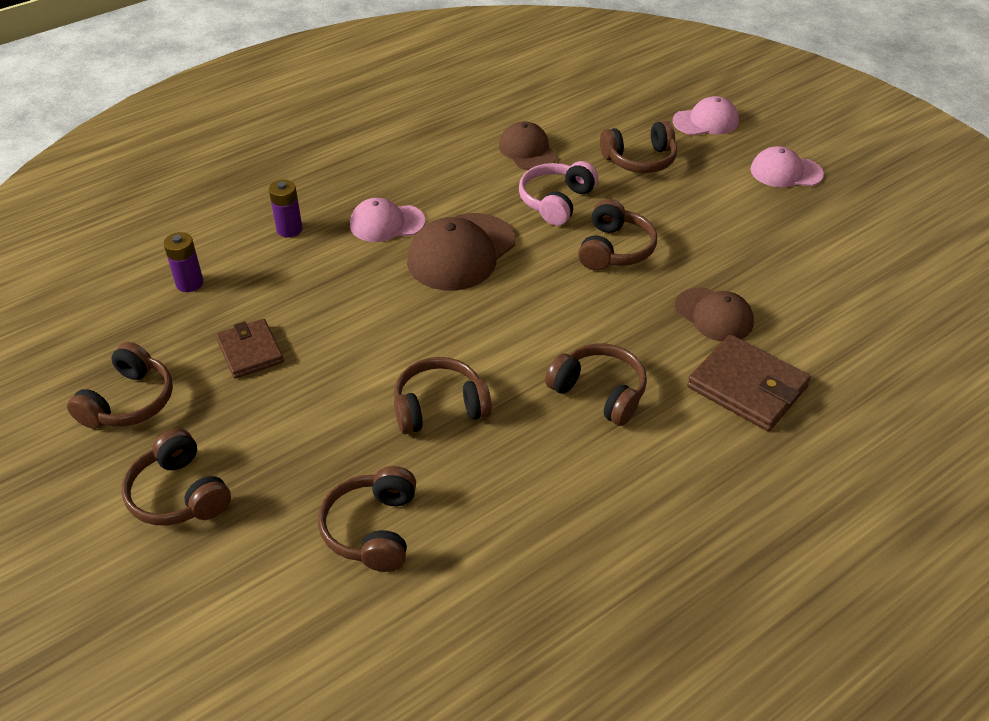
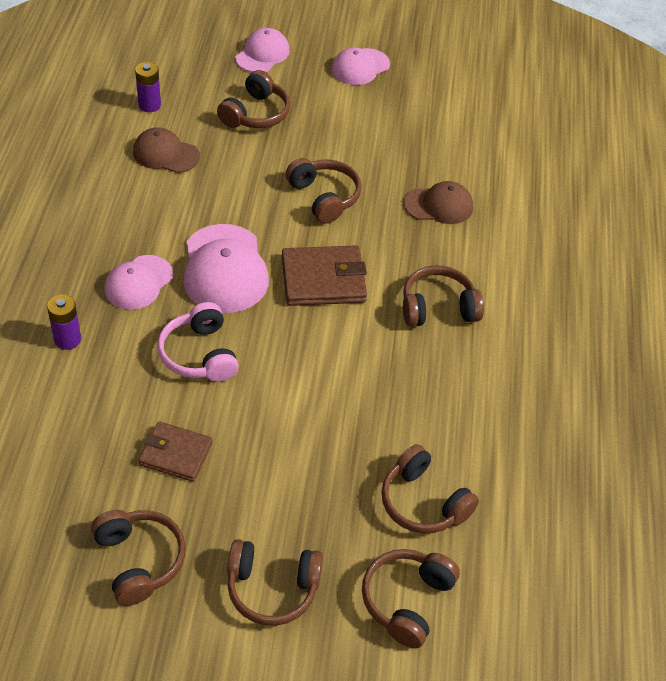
camera: 50 degrees left, 5 degrees up
purple battery [164,232,204,292] -> purple battery moved to [135,62,161,112]
brown headphones [394,357,492,434] -> brown headphones moved to [362,549,460,649]
brown cap [407,213,515,291] -> pink cap [183,224,269,313]
pink headphones [519,161,598,226] -> pink headphones moved to [157,302,239,382]
brown wallet [687,335,811,431] -> brown wallet moved to [282,245,367,306]

